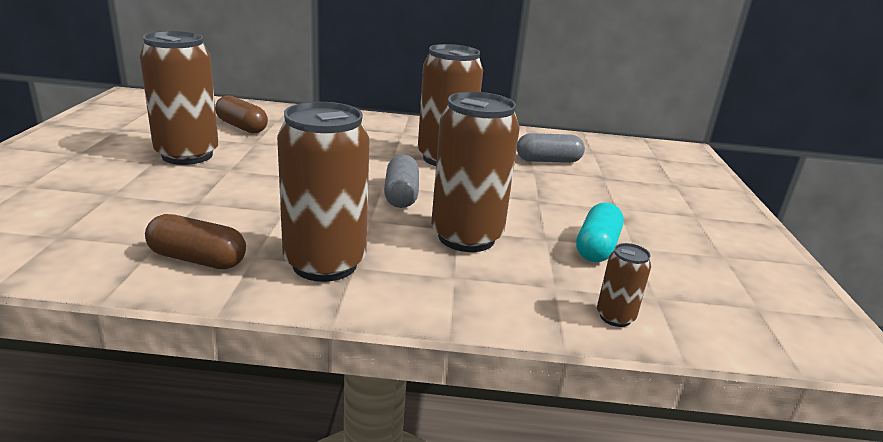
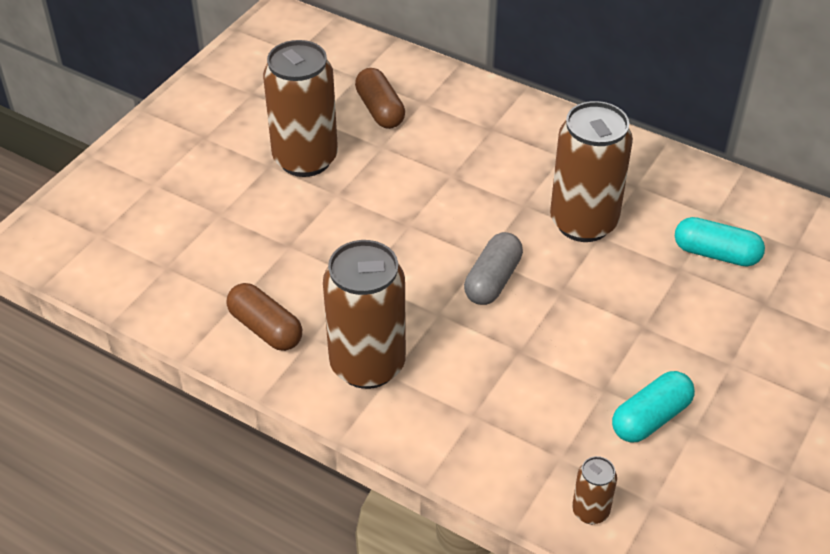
camera: 30 degrees right, 20 degrees up
brown can [431,92,520,252] -> none
grey capsule [517,133,585,163] -> turquoise capsule [675,217,765,266]

